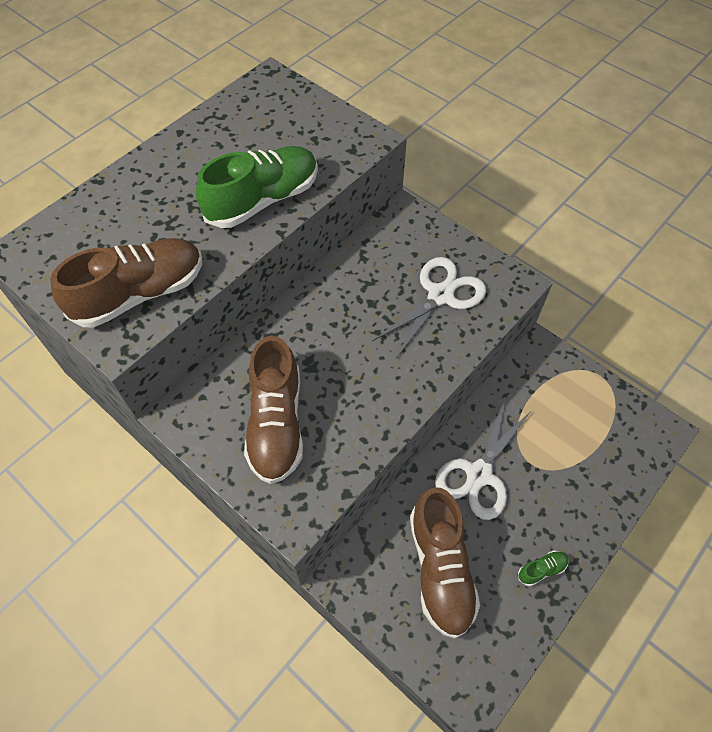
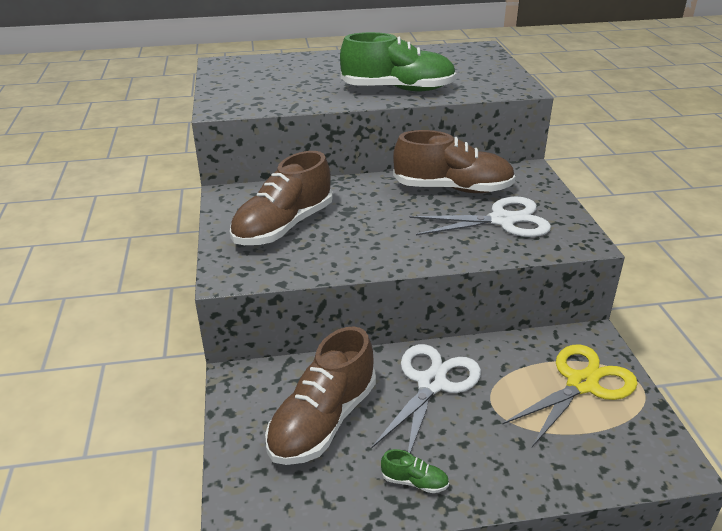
camera: 40 degrees right, 25 degrees down
brown shoe [50,238,202,327] -> brown shoe moved to [393,130,515,193]
white scissors [435,400,532,520] -> white scissors turned 135 degrees clockwise [371,344,481,453]
none -> yellow scissors [502,344,638,447]

